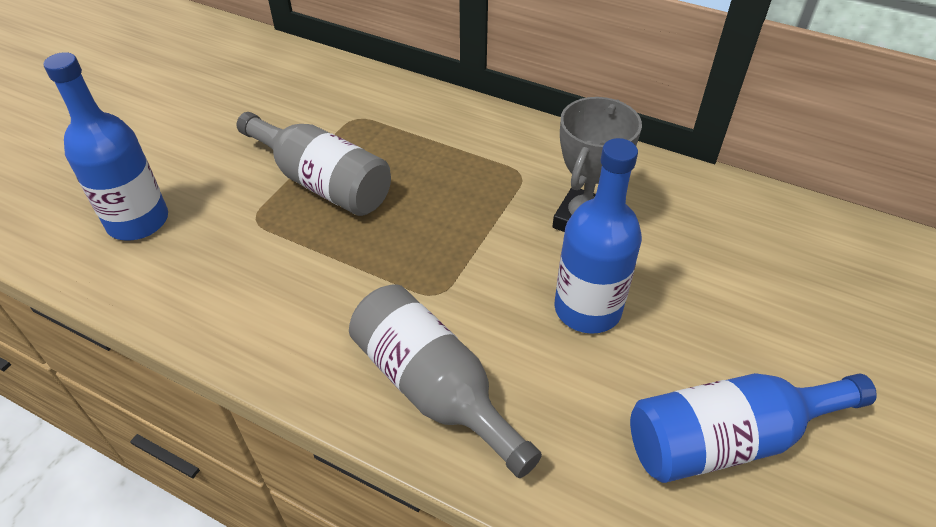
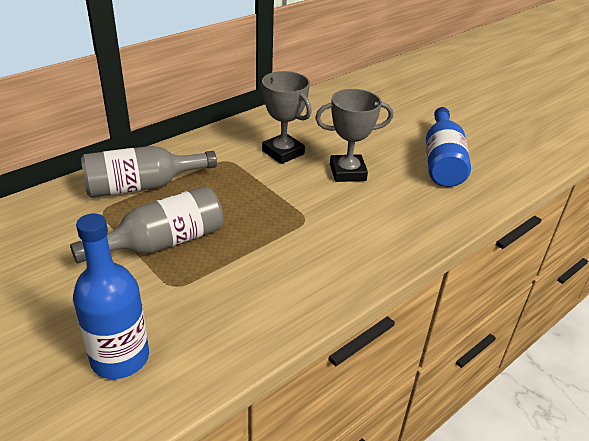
camera: 70 degrees left, 10 degrees down
grey bottle [349,284,542,478] -> grey bottle moved to [81,146,217,198]
blue bottle [554,138,642,334] -> grey trophy [315,89,393,182]

